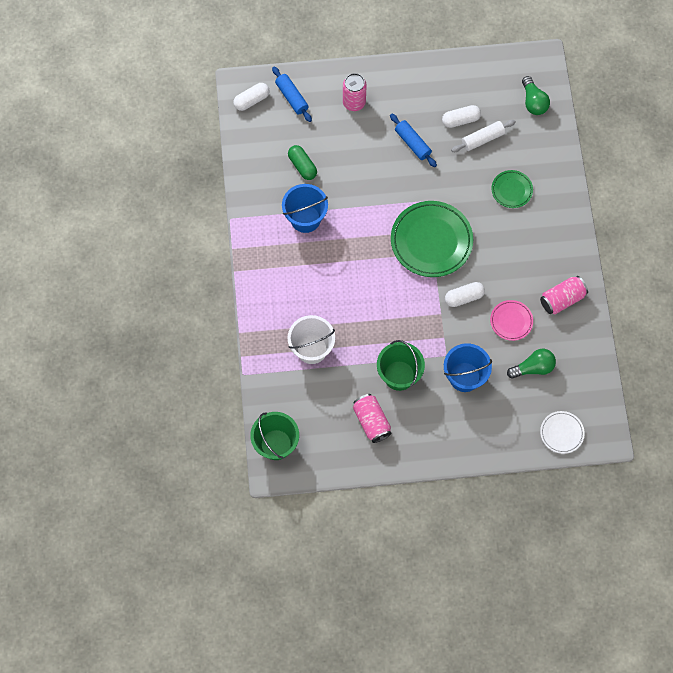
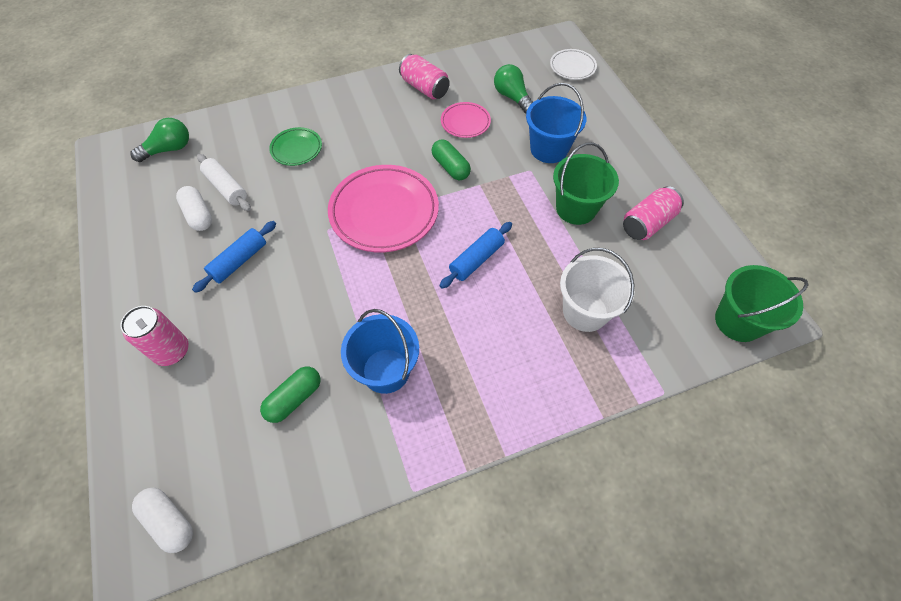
camera: 105 degrees left, 10 degrees down
blue rolling pin [272,67,312,122] -> blue rolling pin moved to [440,222,512,289]
green plate [391,201,473,277] -> pink plate [328,165,439,252]
white capsule [445,282,485,307] -> green capsule [431,139,471,180]

